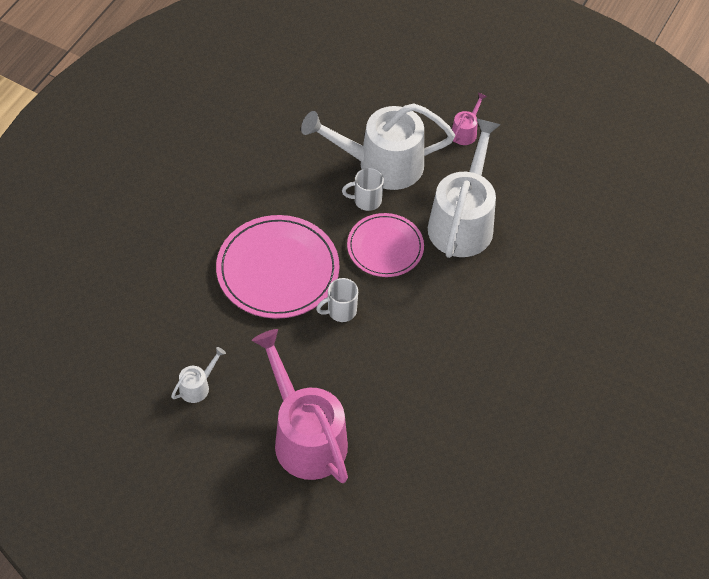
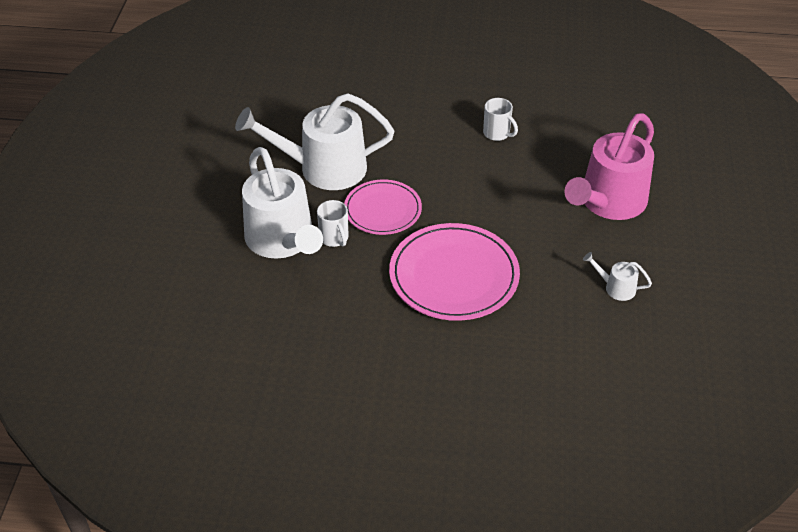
camera: 110 degrees left, 10 degrees down
white mug [316,278,358,322] -> white mug moved to [483,98,518,141]
pink watering can [452,92,487,145] -> none

